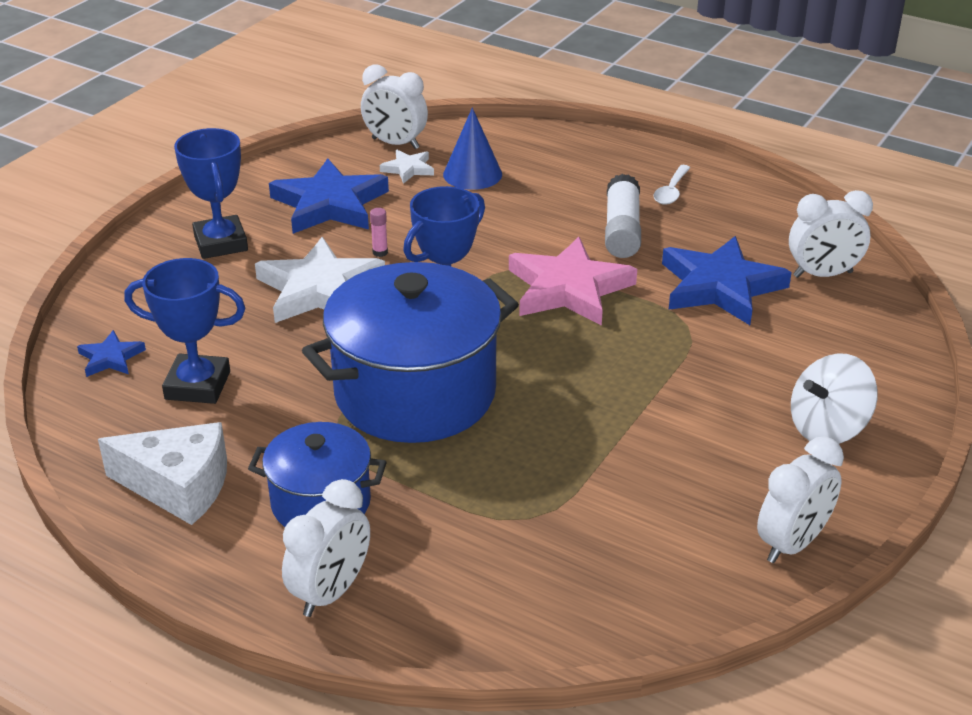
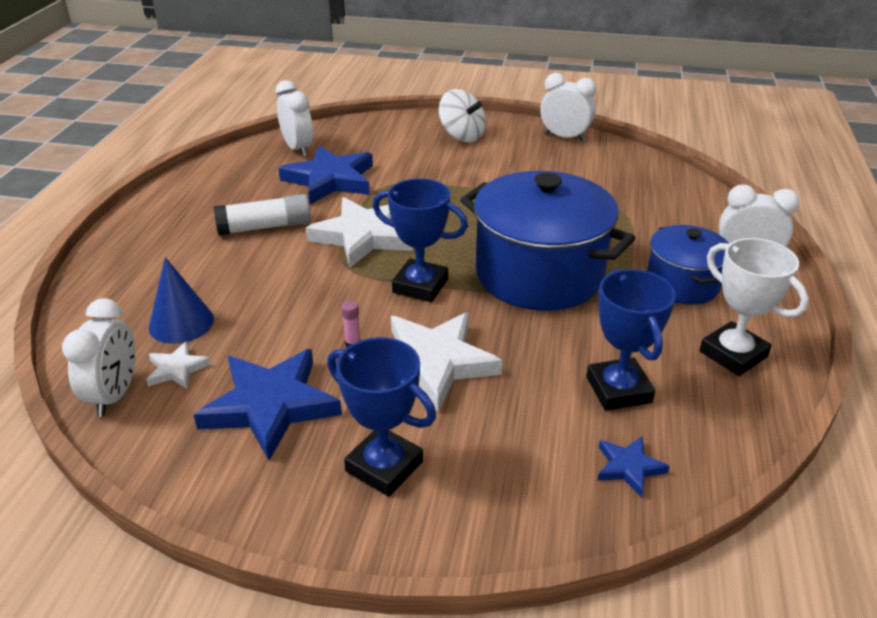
camera: 110 degrees left, 0 degrees up
white cheese [98,422,227,525] -> white trophy [699,238,809,376]
blue trophy [174,128,248,259] -> blue trophy turned 75 degrees clockwise [327,337,436,497]
pink star [509,237,637,326] -> white star [306,197,413,268]
white spoon [653,165,691,205] -> none

